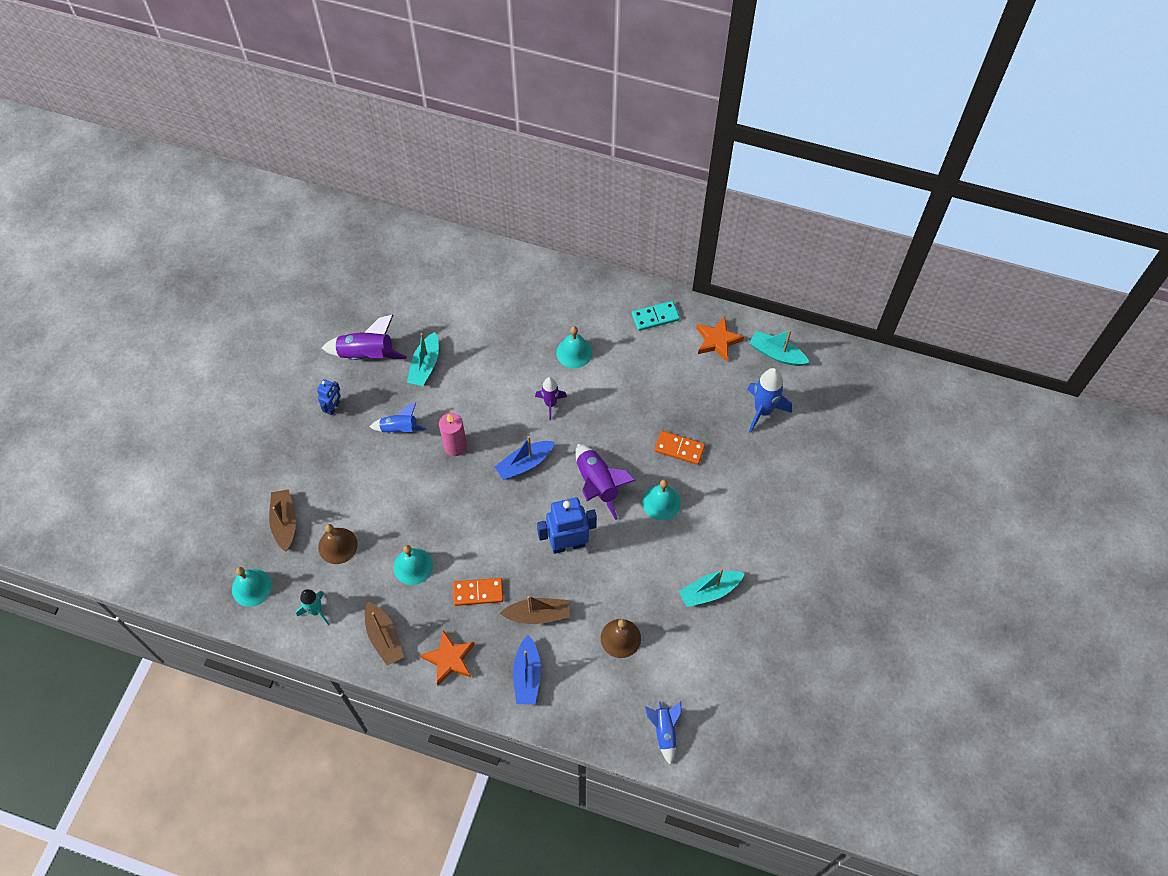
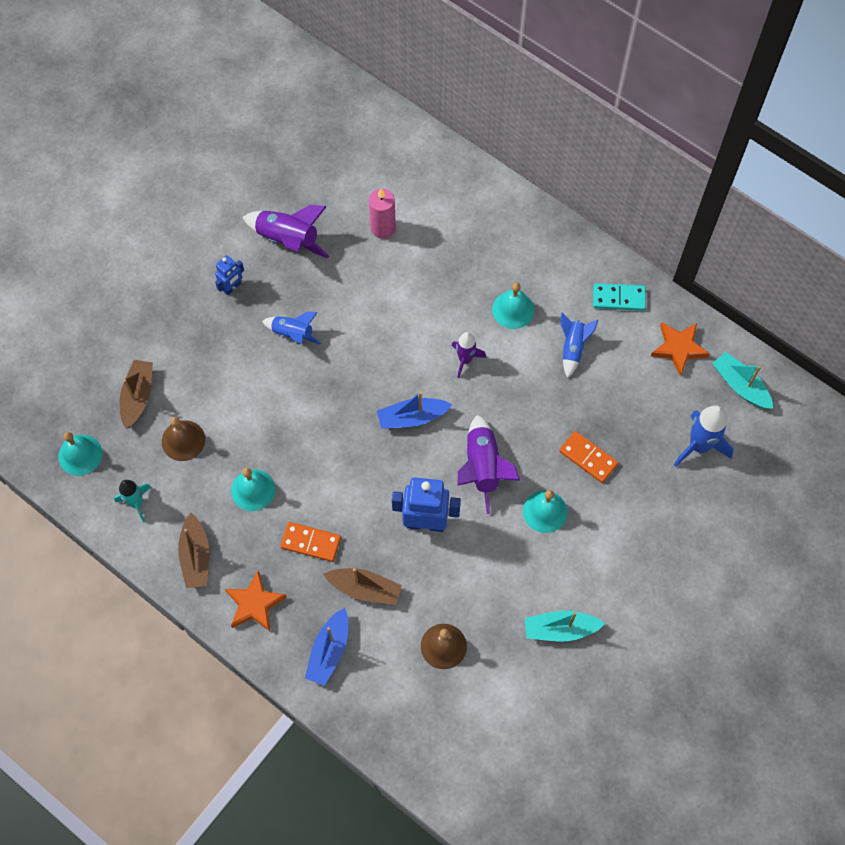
camera: 20 degrees right, 5 degrees up
turquoise boat [407,332,439,386] -> none
pink candle [439,413,467,456] -> pink candle moved to [369,189,396,239]
blue rocket [645,701,681,765] -> blue rocket moved to [560,313,598,378]

